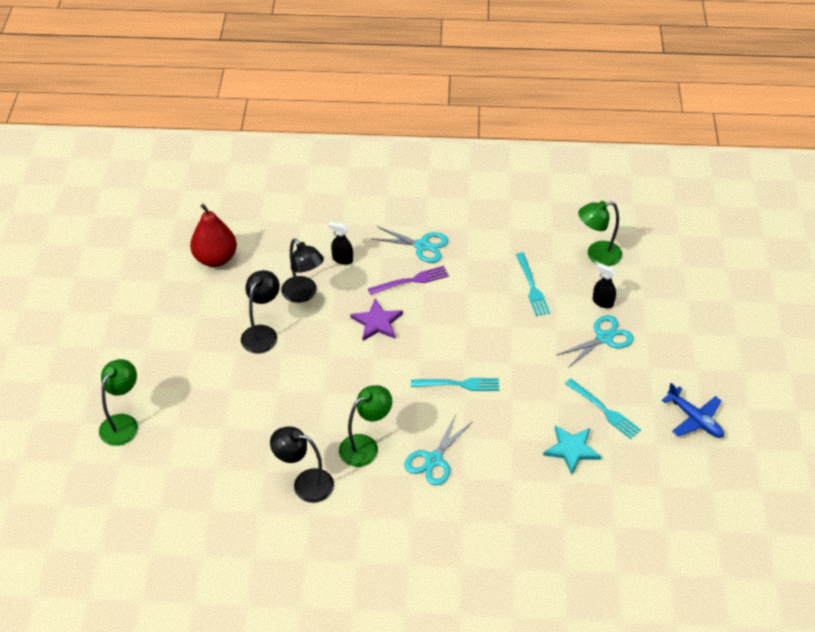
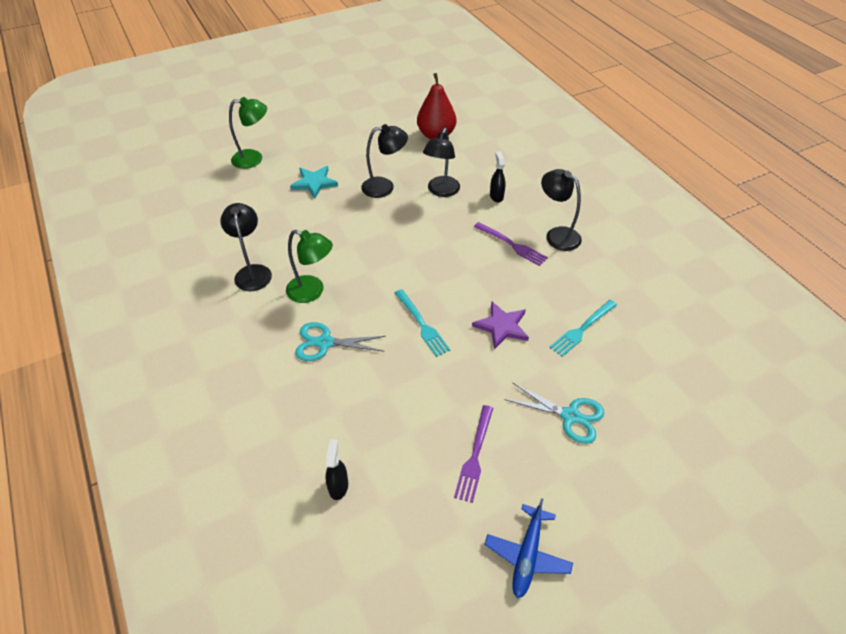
camera: 60 degrees right, 0 degrees up
purple star [350,298,403,341] -> purple star moved to [472,302,529,350]
turquoise scissors [371,226,448,263] -> black lamp [541,169,582,251]
turquoise star [543,425,602,475] -> turquoise star moved to [290,166,338,199]
turquoise fork [565,379,641,439] -> purple fork [454,405,493,503]
green lamp [578,201,622,266] -> none
black spray bottle [593,263,616,308] -> black spray bottle moved to [325,439,348,500]

